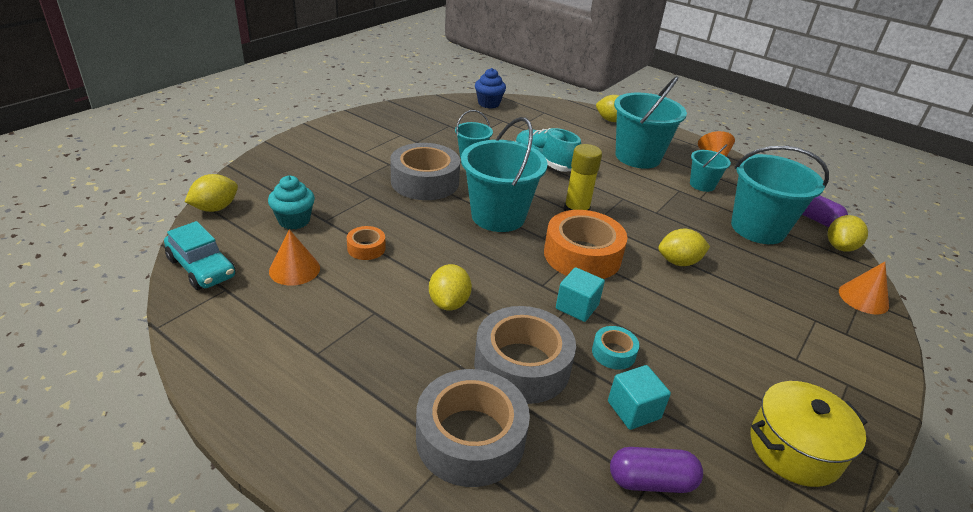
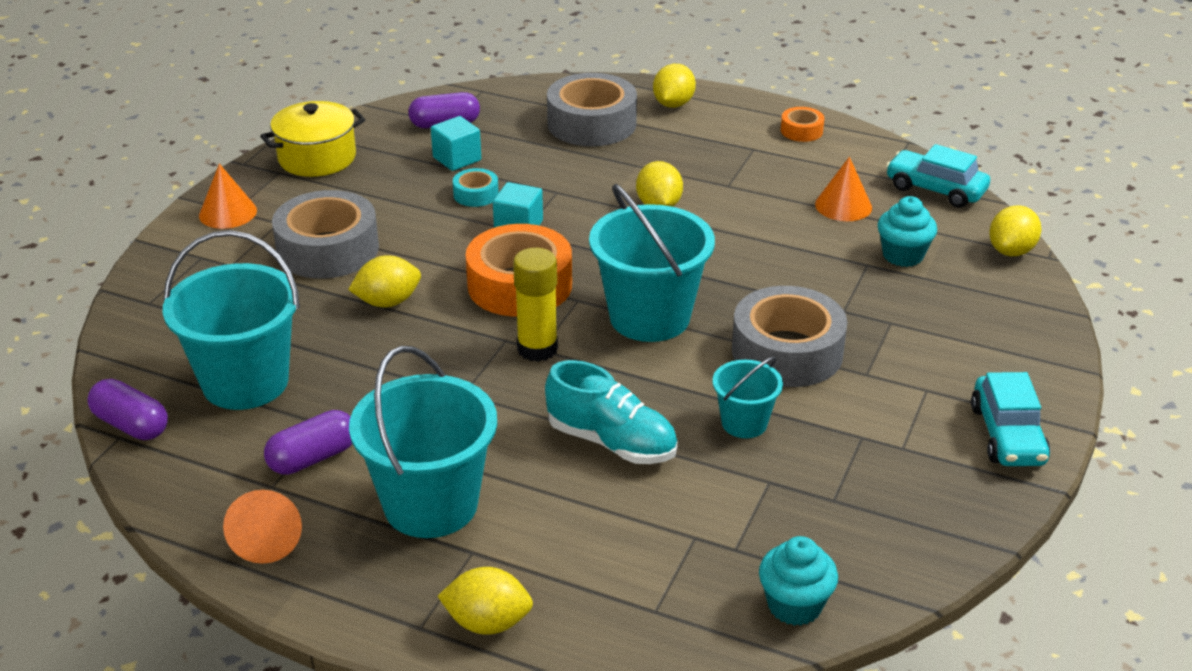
camera: 170 degrees right, 0 degrees up
orange tape [347,226,386,260] -> orange tape moved to [781,107,824,142]
grey tape [474,306,576,404] -> grey tape moved to [272,190,379,278]
blue cupcake [475,68,506,108] -> turquoise cupcake [759,536,838,626]
turquoise bucket [690,144,731,192] -> purple capsule [264,410,352,475]
yellow lemon [827,215,868,252] -> yellow lemon moved to [653,64,696,108]
orange cone [839,262,889,315] -> orange cone moved to [199,164,257,229]
none -> turquoise car [971,372,1050,466]

